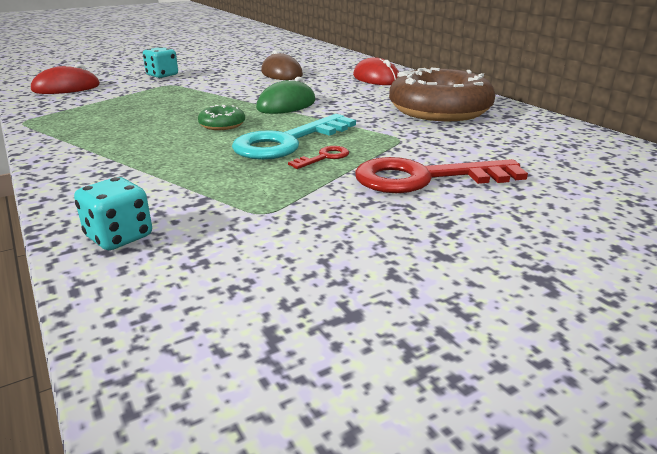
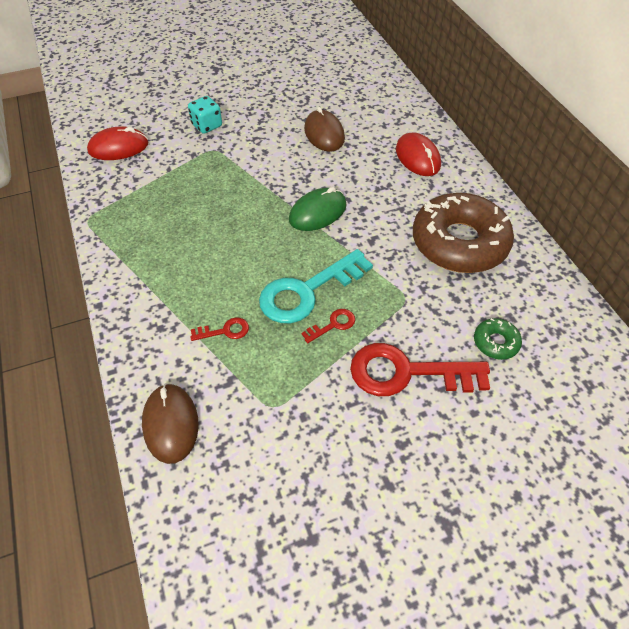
camera: 10 degrees right, 25 degrees up
turquoise dice [74,177,152,250] -> brown mouse [142,384,199,464]
green donut [198,105,245,130] -> green donut moved to [474,318,522,360]
none -> red key [190,317,249,341]

